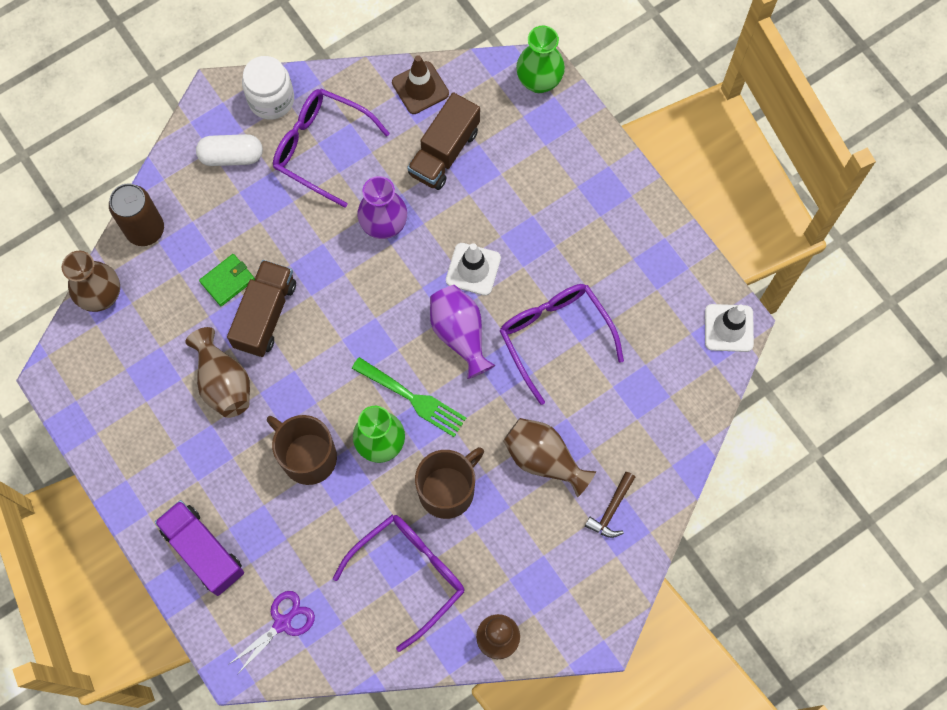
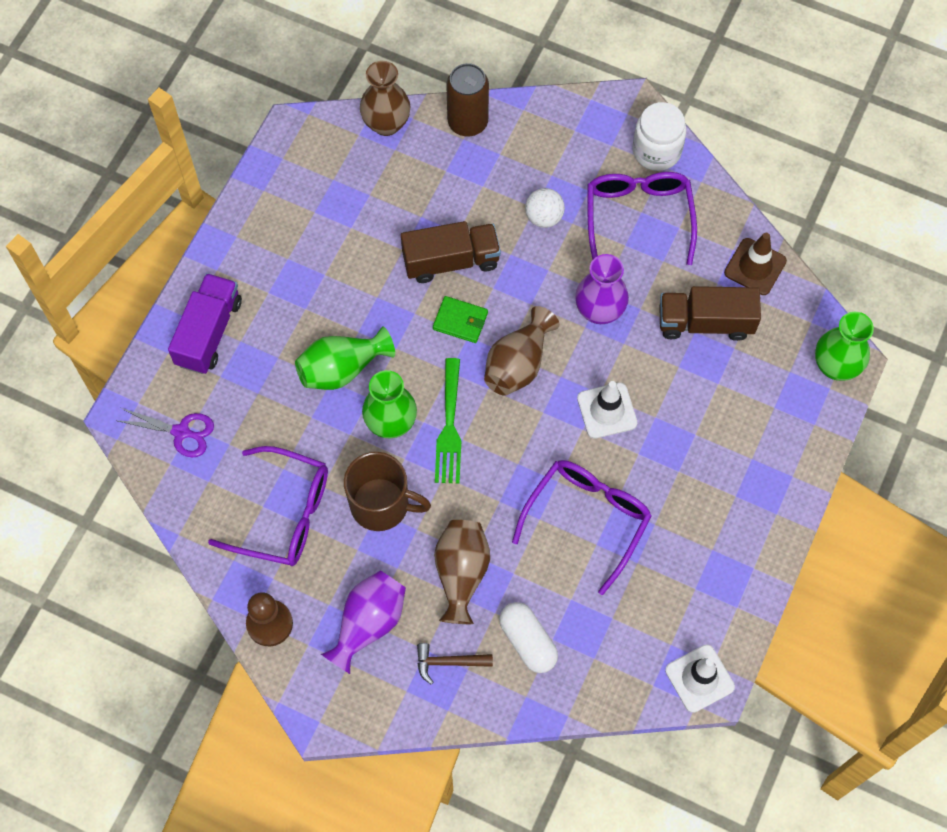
camera: 60 degrees right, 5 degrees down
brown vase [185,327,250,418] -> brown vase moved to [484,306,560,396]
white capsule [196,134,263,166] -> white capsule moved to [499,602,558,673]
green wallet [199,254,255,306] -> green wallet moved to [433,296,488,343]
brown mug [267,415,337,485] -> green vase [295,327,395,390]
purple vase [430,285,496,379] -> purple vase moved to [321,571,406,674]
none -> white ball [525,188,565,228]

